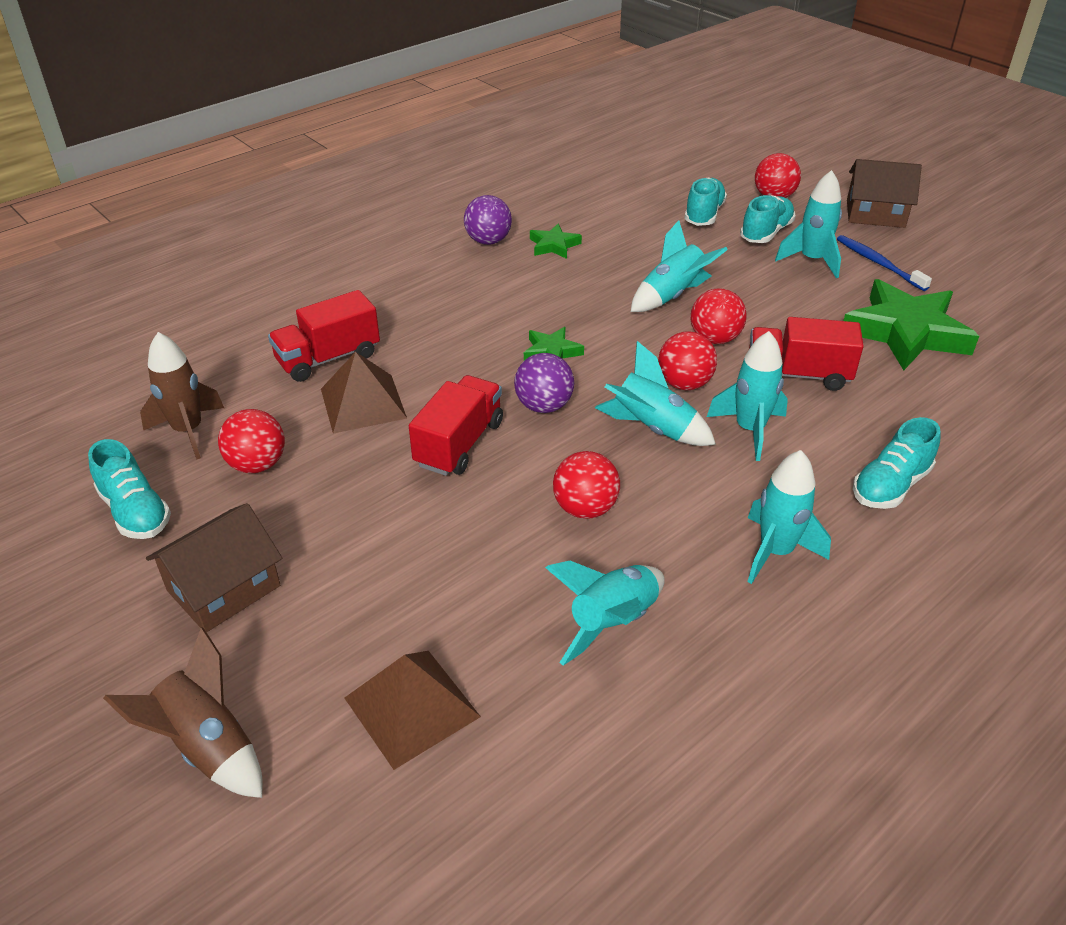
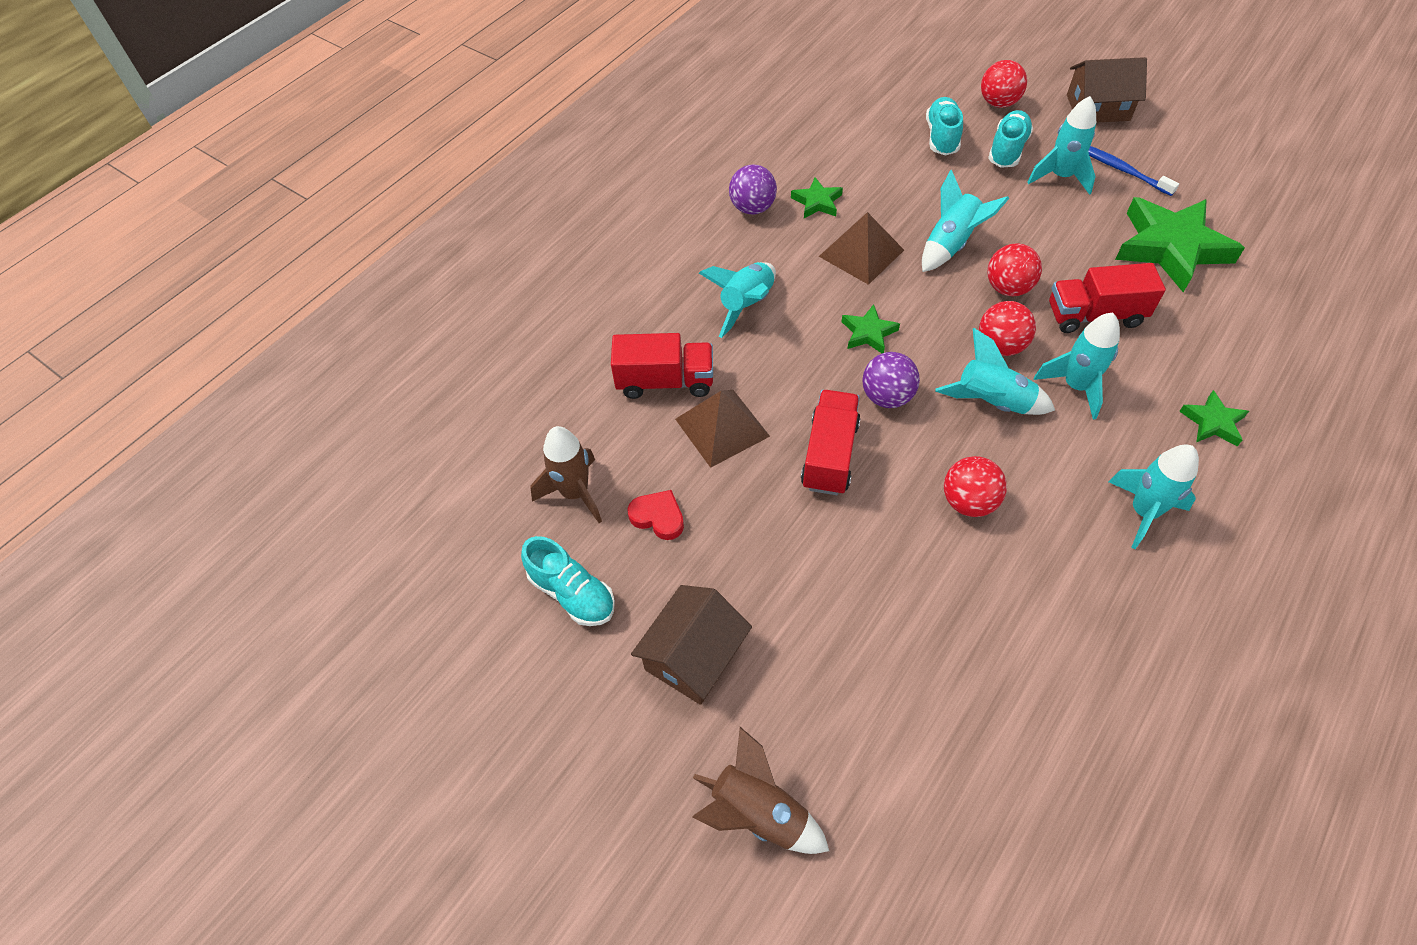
camera: 10 degrees left, 15 degrees up
red ball [218,409,285,473] -> red heart [628,490,684,540]
red truck [268,290,380,382] -> red truck turned 135 degrees counterclockwise [611,333,713,399]
brown pyramid [345,651,481,770] -> brown pyramid moved to [819,212,904,285]
turquoise rocket [545,561,665,666] -> turquoise rocket moved to [699,262,776,338]
turquoise shoe [853,417,941,509] -> green star [1179,390,1249,446]

